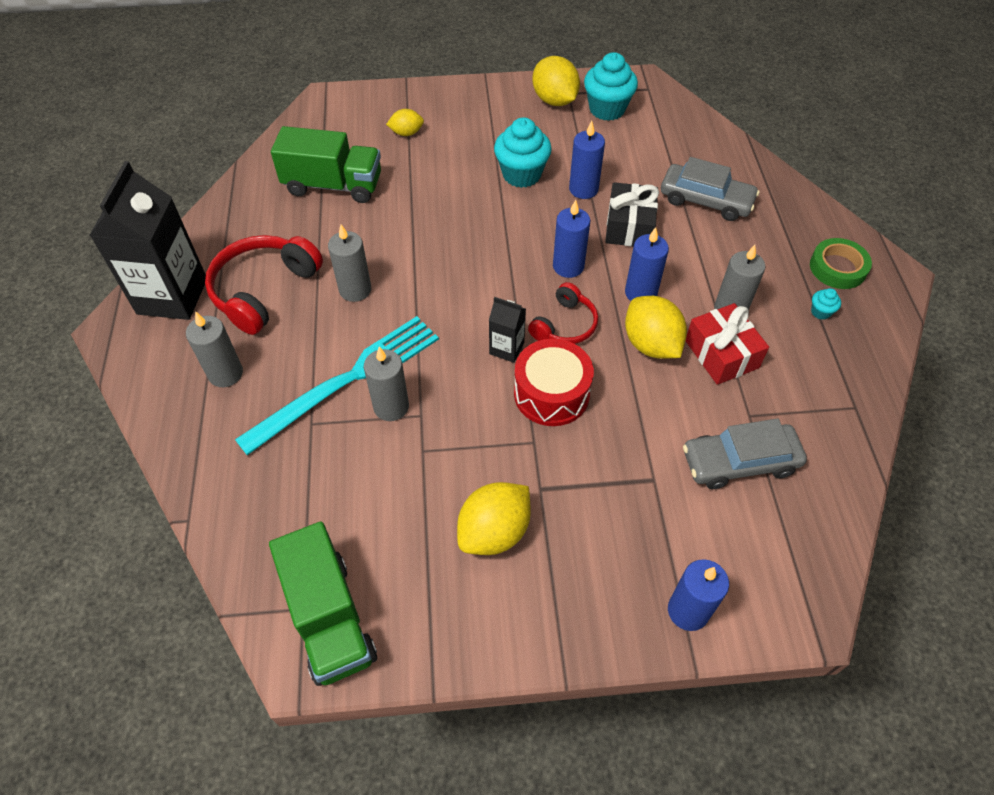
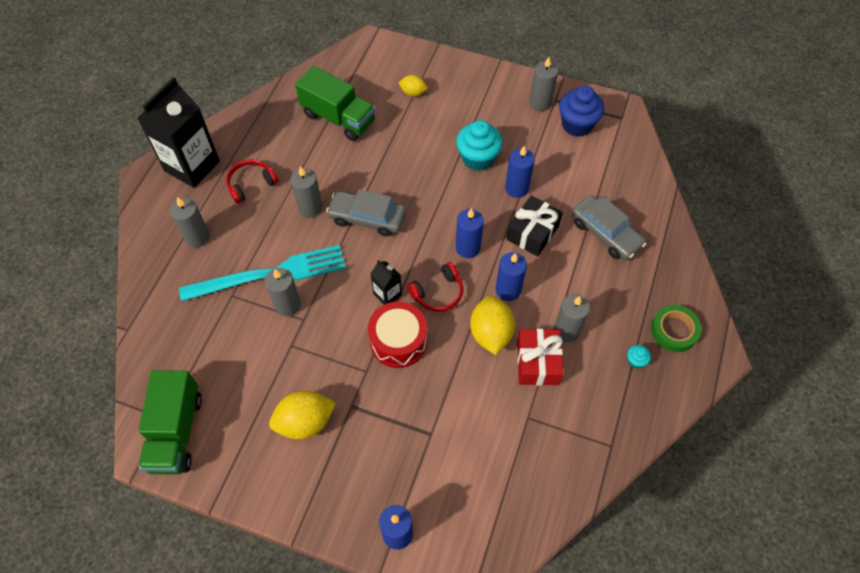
camera: 25 degrees right, 5 degrees up
red headphones [205,235,323,335] -> red headphones [226,159,279,204], size x0.60
yellow lemon [532,56,580,106] -> grey candle [529,57,558,111]
turquoise cupcake [584,52,638,121] -> blue cupcake [559,86,604,137]
grey car [683,418,807,489] -> grey car moved to [326,190,406,237]

